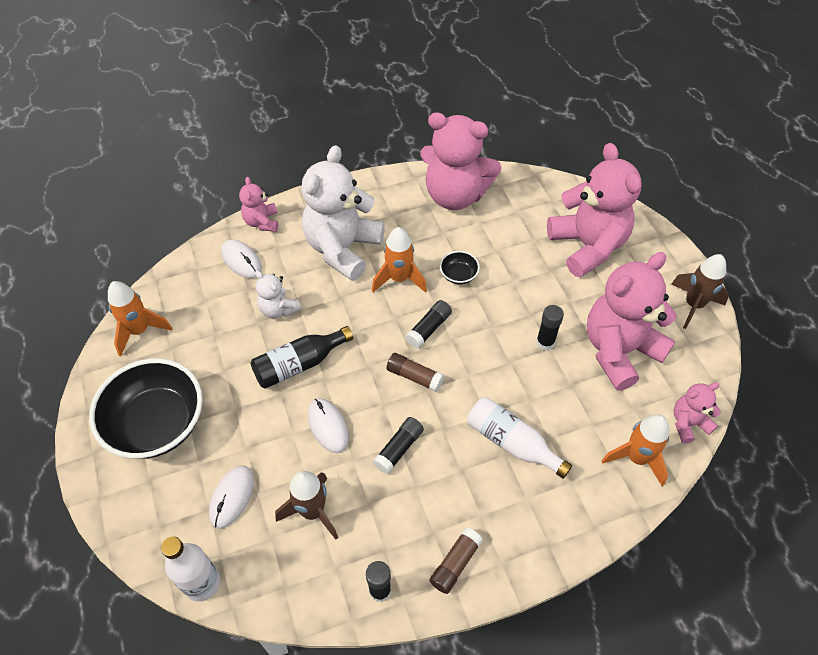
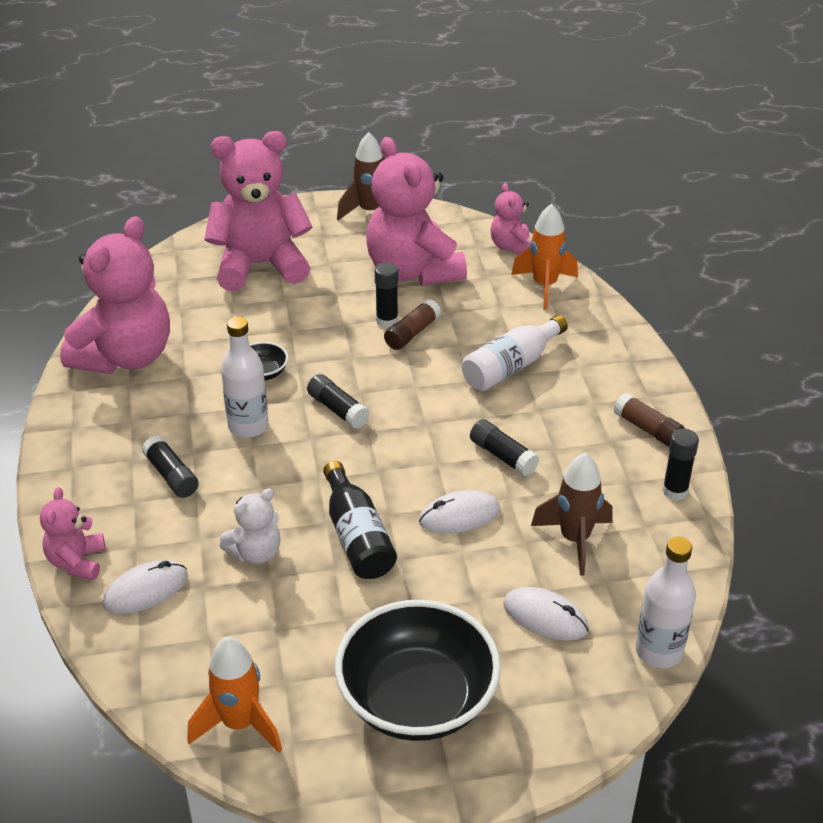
camera: 80 degrees left, 15 degrees down
pink teddy bear [239,177,278,232] -> pink teddy bear turned 90 degrees clockwise [40,487,105,580]
white teddy bear [302,145,385,281] -> black glue stick [142,435,199,498]
orange rocket [372,227,427,293] -> white bottle [221,316,269,438]
brown glue stick [386,353,444,392] -> brown glue stick moved to [384,299,441,350]

